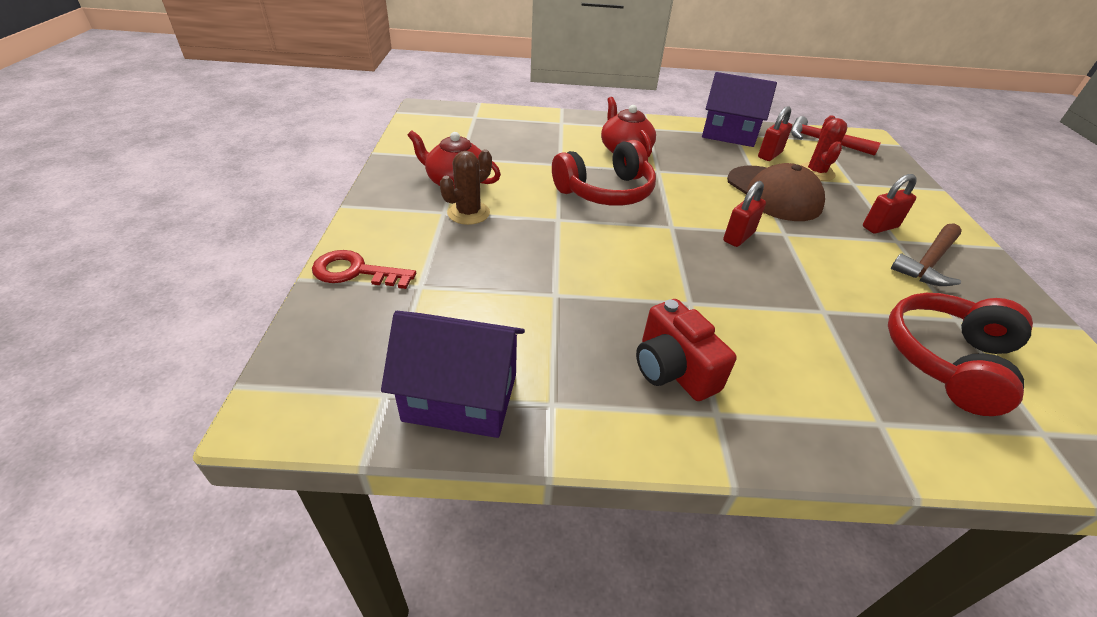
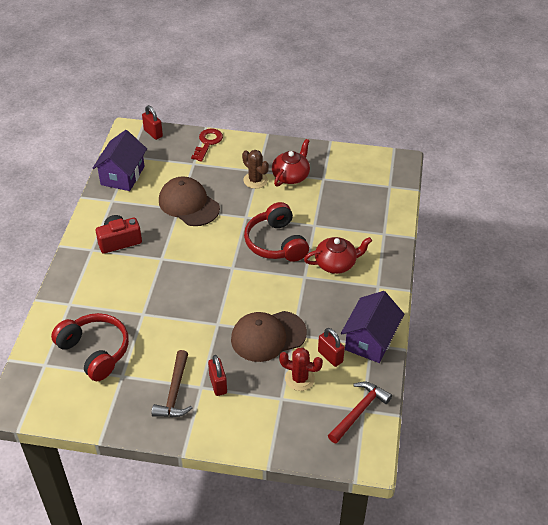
camera: 100 degrees right, 5 degrees up
red padlock [723,181,766,247] -> red padlock moved to [142,105,163,140]
brown hammer [891,223,962,286] -> brown hammer turned 135 degrees counterclockwise [152,350,192,417]
none -> brown cap [159,176,220,226]

